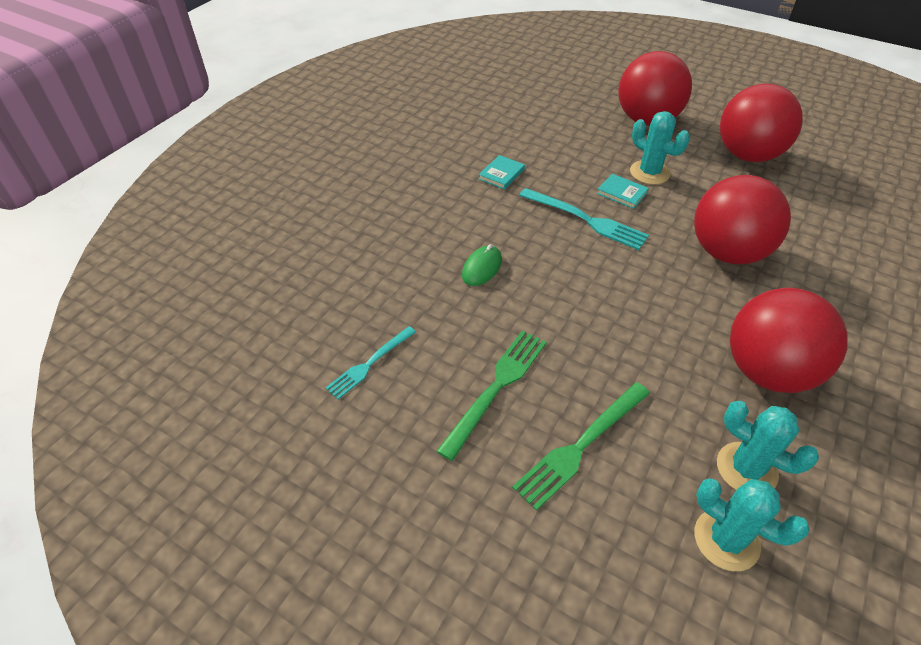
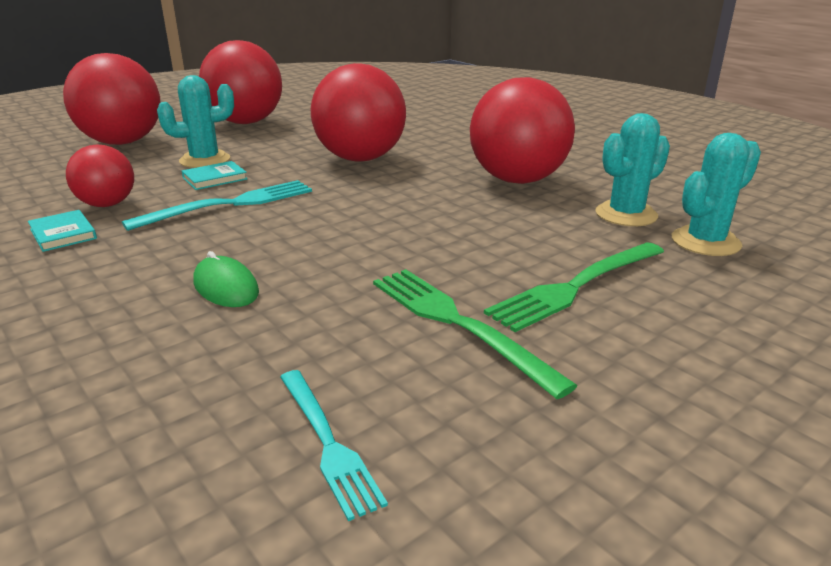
camera: 70 degrees left, 20 degrees down
green fork [512,382,650,511] -> green fork turned 75 degrees clockwise [484,242,664,332]
none -> red ball [66,144,134,207]

